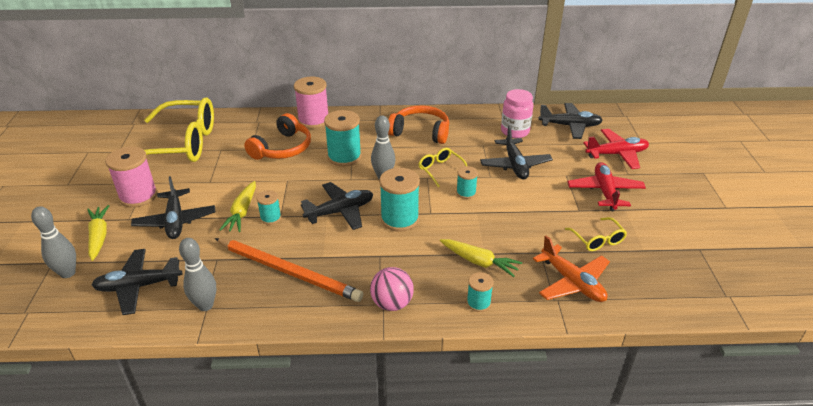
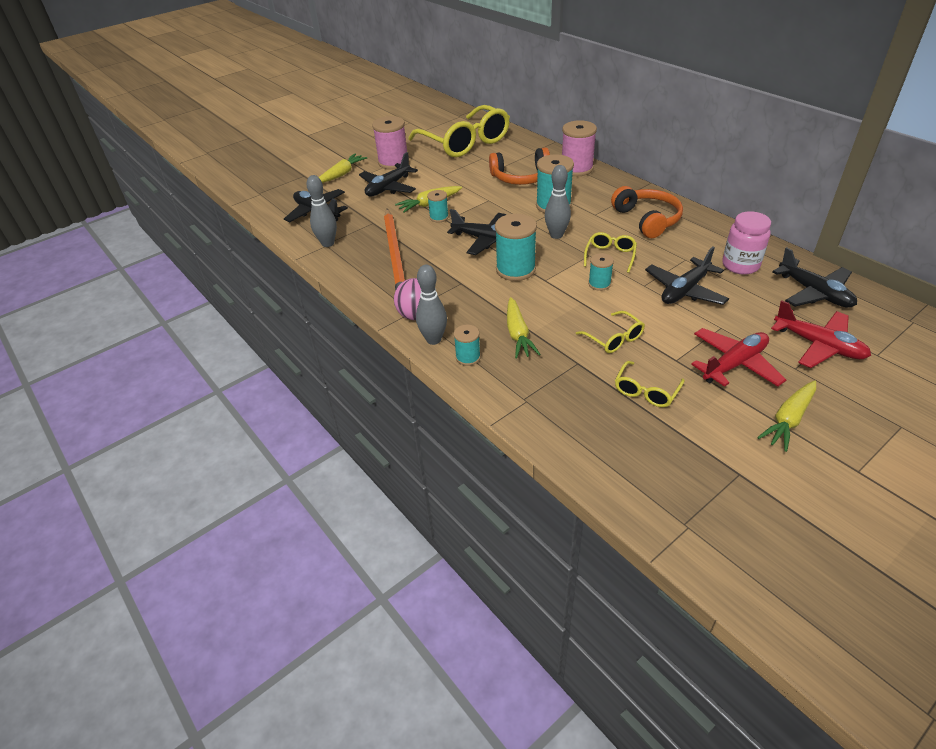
camera: 55 degrees right, 5 degrees up
grey bowling pin [31,206,76,278] -> grey bowling pin moved to [416,265,447,345]
orange plane [533,235,610,302] -> none
none -> yellow glasses [576,311,645,353]
none -> yellow carrot [757,381,816,452]

